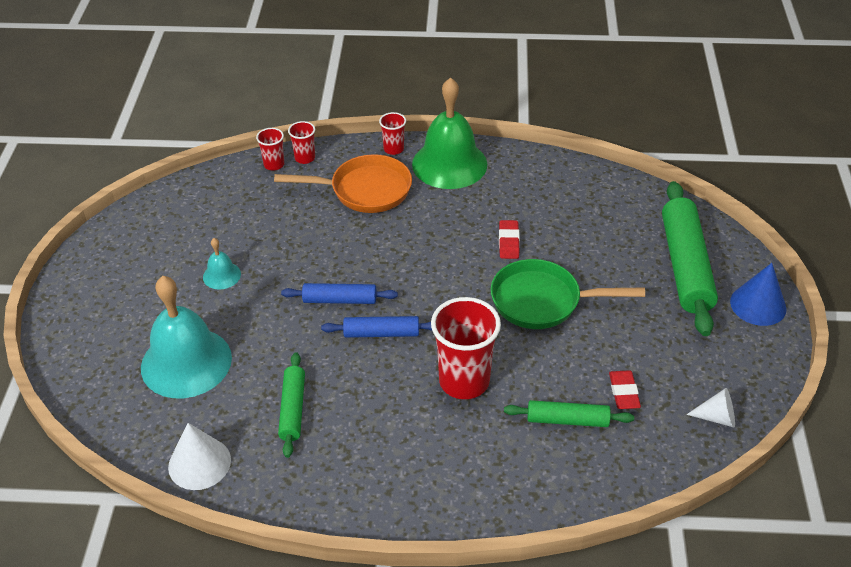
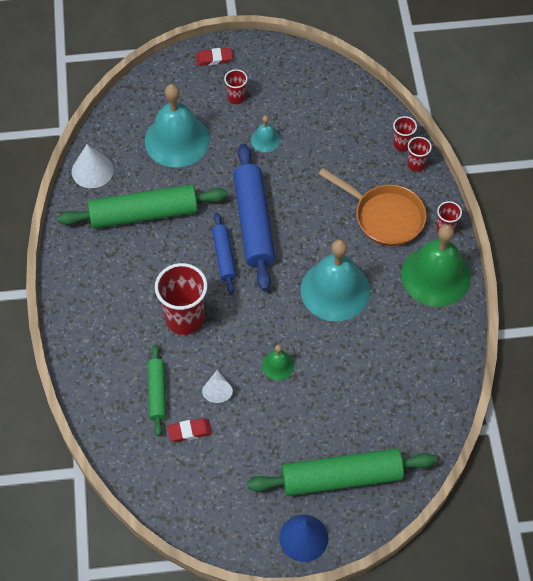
camera: 80 degrees right, 15 degrees up
orange pan [274,154,412,213] -> orange pan turned 45 degrees counterclockwise [319,168,427,246]
green rolling pin [278,352,305,458] -> green rolling pin [57,185,228,229], size x1.85
blue rolling pin [281,283,398,304] -> blue rolling pin [233,143,275,291], size x1.85
green pan [491,259,645,329] -> green bell [262,345,294,380]
red eraser [499,220,520,259] -> red eraser moved to [196,48,233,66]
white cone [686,388,735,427] -> white cone moved to [202,370,233,403]
none -> red cup [224,69,248,104]
none -> turquoise bell [300,239,370,322]

